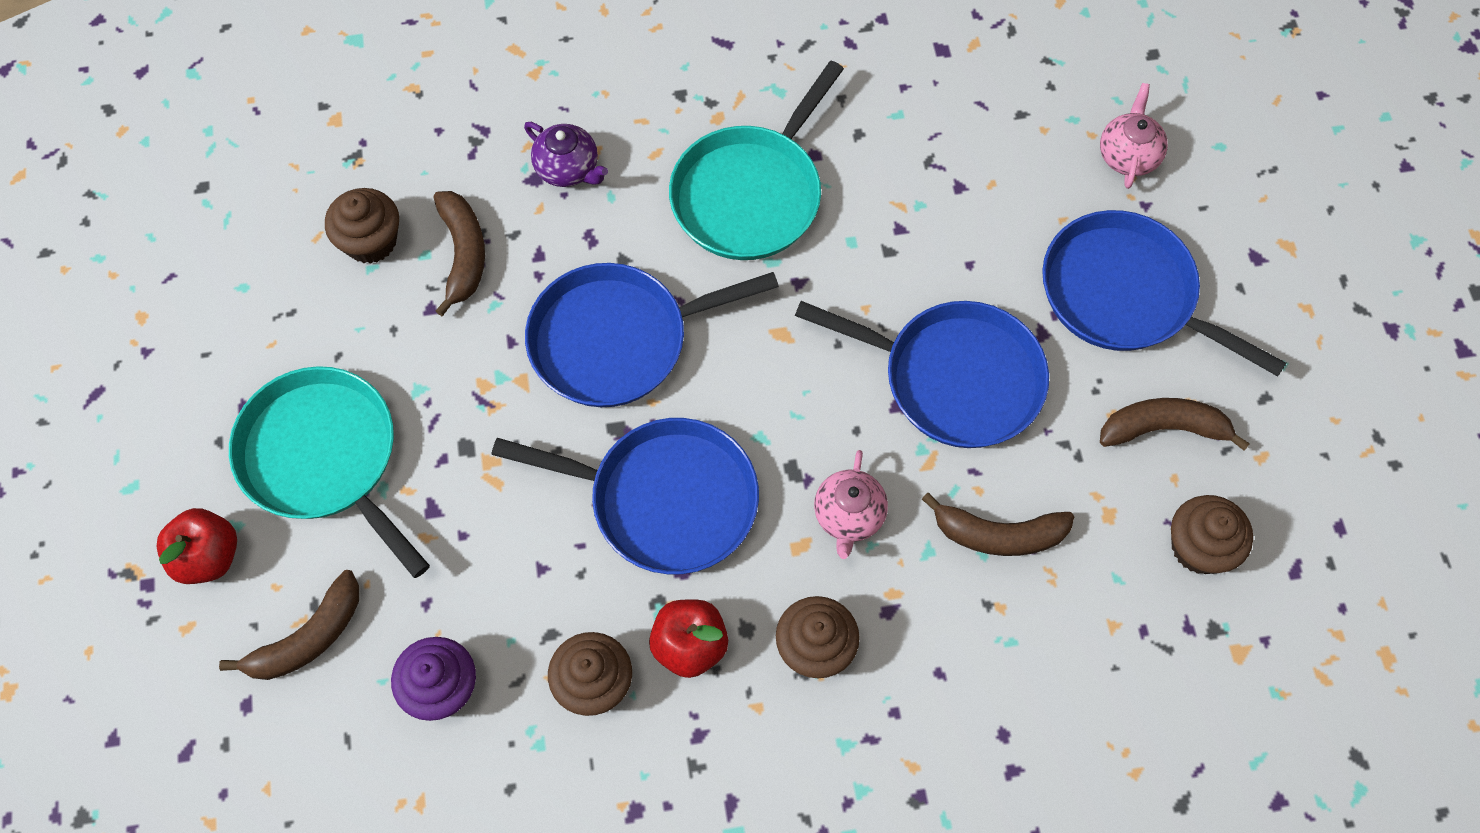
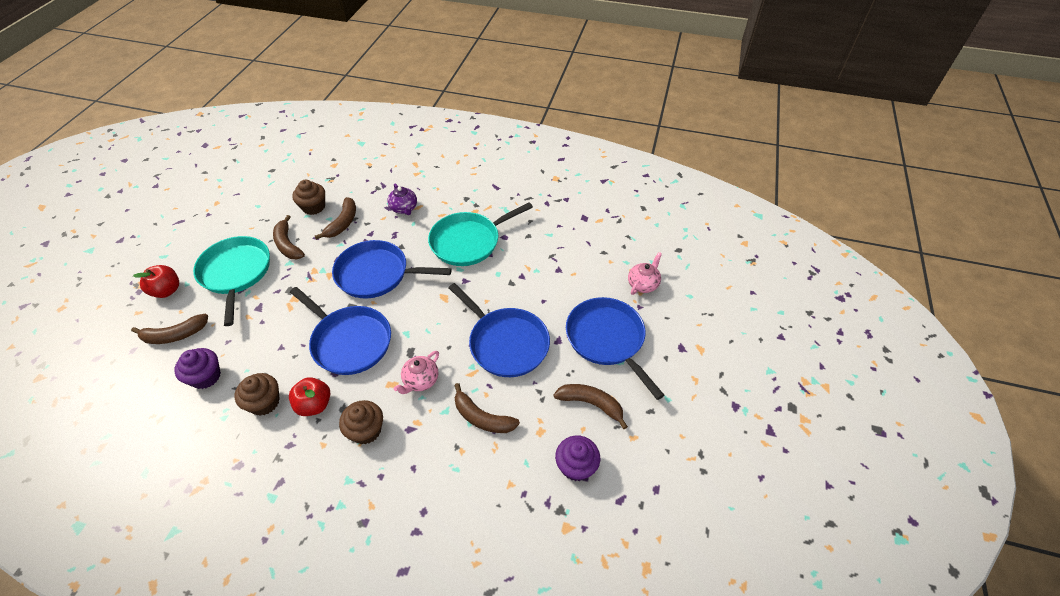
camera: 25 degrees right, 15 degrees down
brown cupcake [1171,495,1253,574] -> purple cupcake [555,435,600,481]
none -> brown banana [273,215,305,259]

